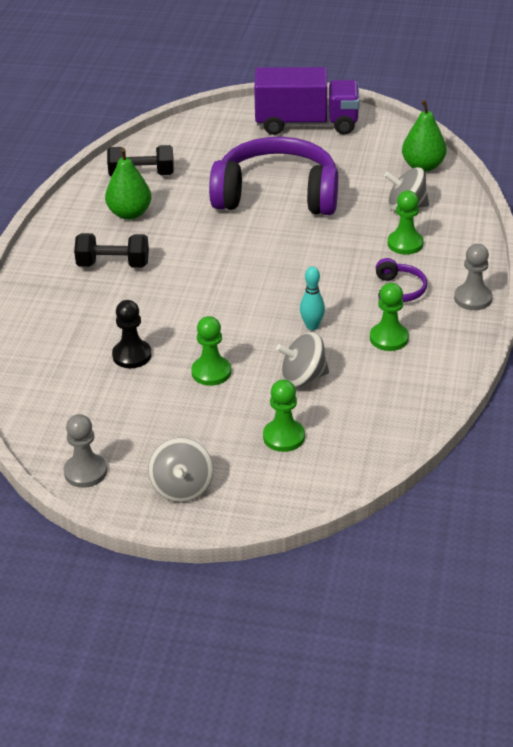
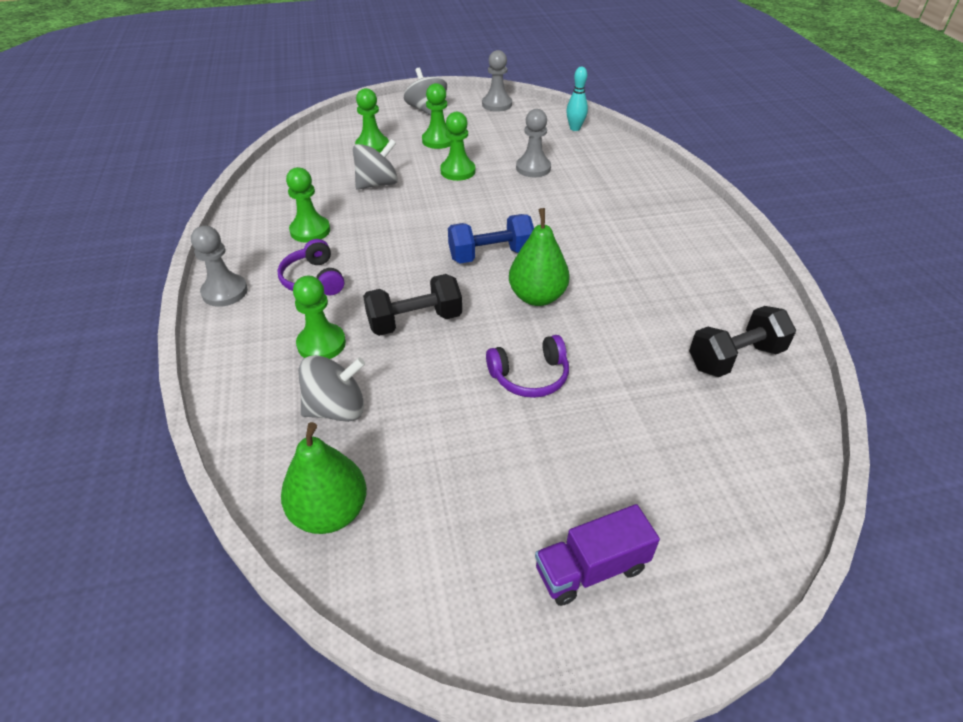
camera: 155 degrees right, 5 degrees up
black dumbbell [74,233,149,268] -> black dumbbell moved to [363,274,462,336]
green pear [105,148,152,220] -> green pear moved to [509,208,570,306]
black pawn [112,300,152,368] -> grey pawn [516,109,551,177]
purple headphones [209,137,338,215] -> purple headphones [486,335,569,398], size x0.42
purple truck [254,67,359,135] -> purple truck [535,504,660,606], size x0.53
turquoise bowling pin [300,266,325,330] -> turquoise bowling pin moved to [566,67,588,131]
none -> green pawn [422,83,451,149]
none -> blue dumbbell [448,214,534,264]

